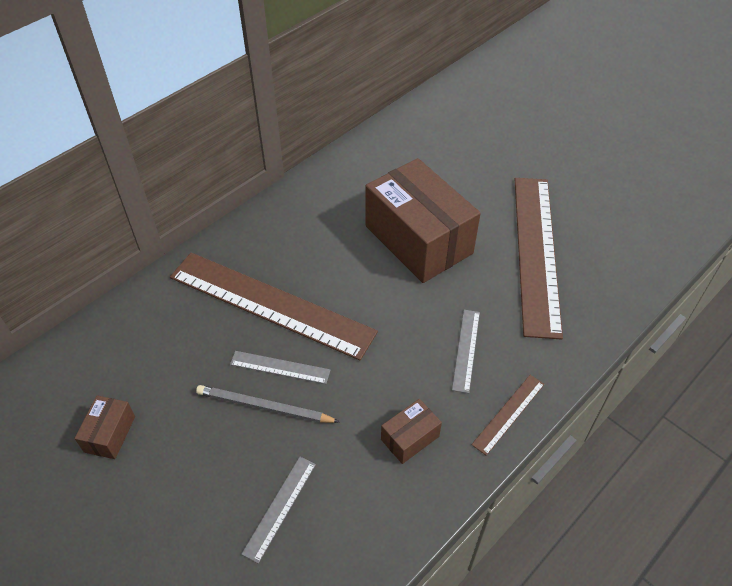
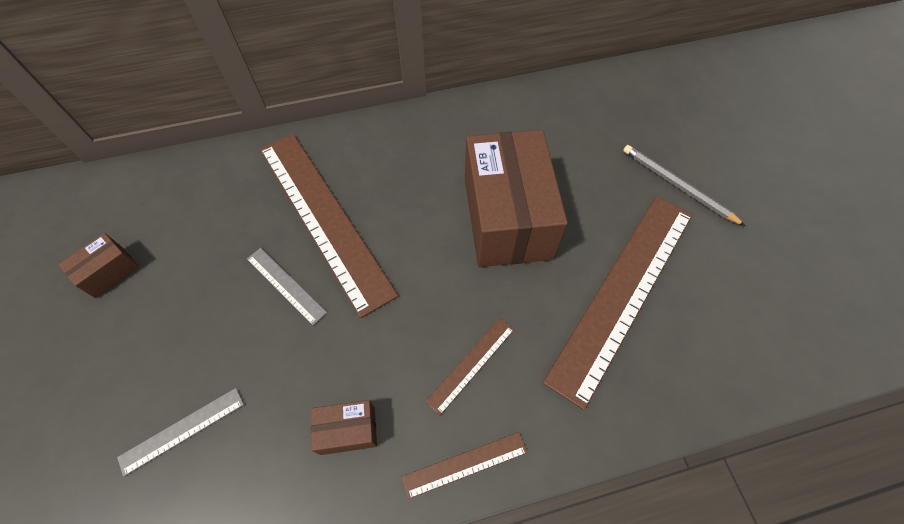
camera: 30 degrees right, 10 degrees up
grey pencil [196,385,340,423] -> grey pencil moved to [623,145,745,226]
grey ruler [452,310,480,393] -> brown ruler [425,318,514,415]

